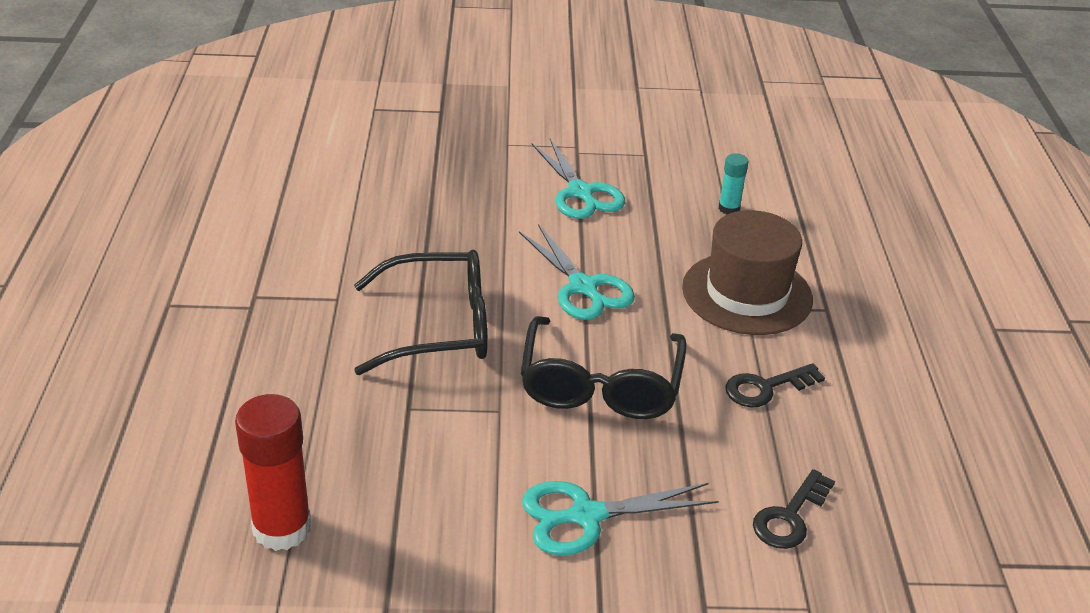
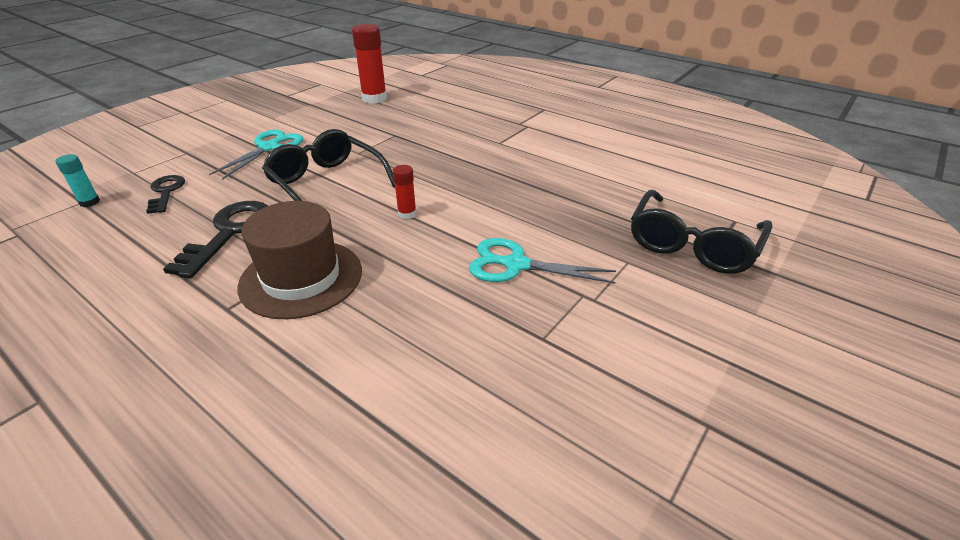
camera: 130 degrees right, 0 degrees up
black glasses [354,250,487,375] -> black glasses moved to [631,190,773,274]
turquoise scissors [519,224,635,320] -> red glue stick [393,165,416,219]
turquoise glue stick [719,153,748,214] -> turquoise glue stick moved to [55,154,100,207]
black key [725,363,825,407] -> black key [163,201,268,279], size x1.59

